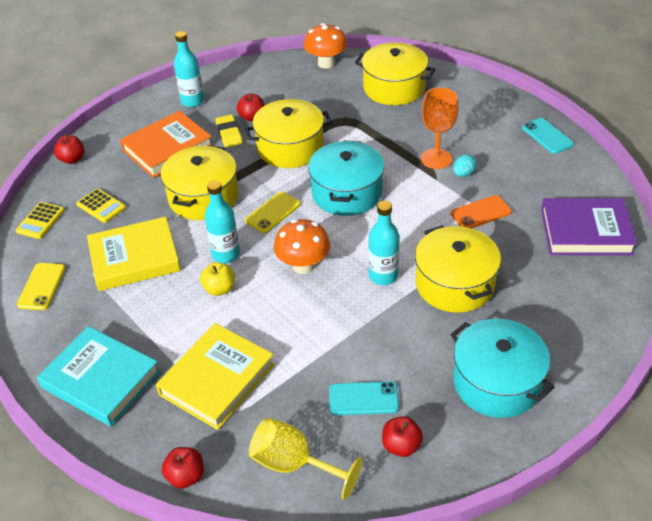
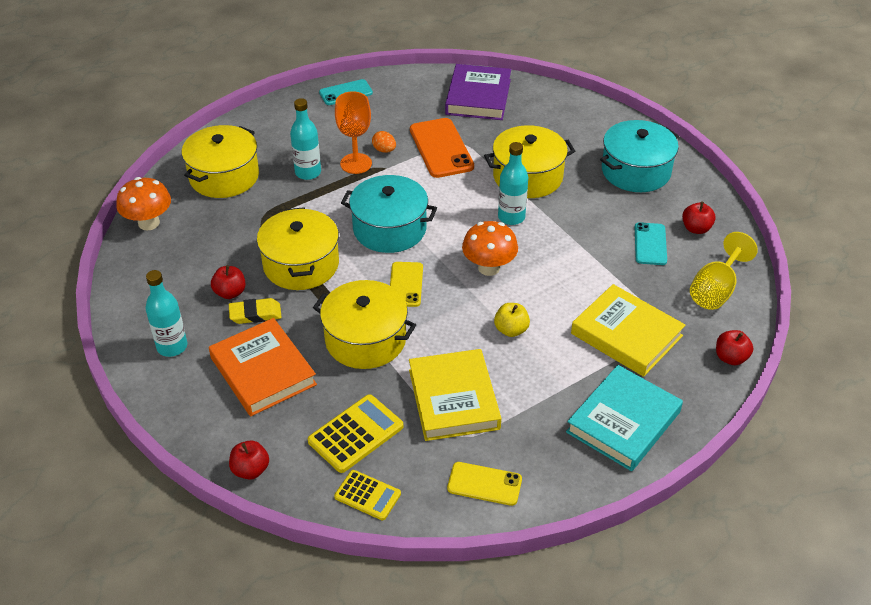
camera: 85 degrees left, 0 degrees up
yellow calculator [76,188,126,223] -> yellow calculator [308,394,403,473], size x1.52
turquoise bottle [205,180,240,263] -> turquoise bottle moved to [290,98,321,180]
yellow phone [245,192,301,233] -> yellow phone turned 45 degrees clockwise [390,262,423,307]
orange phone [451,195,512,228] -> orange phone [410,118,474,178], size x1.61
turquoise egg [453,154,476,177] -> orange egg [372,131,396,153]

